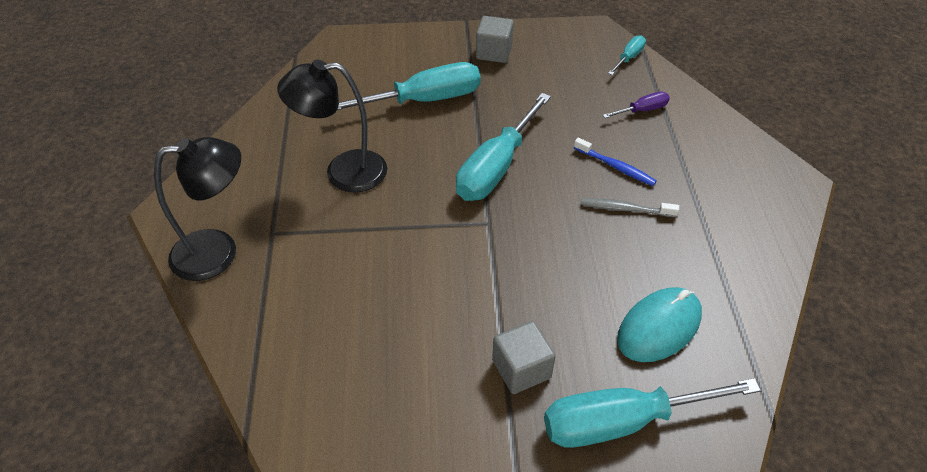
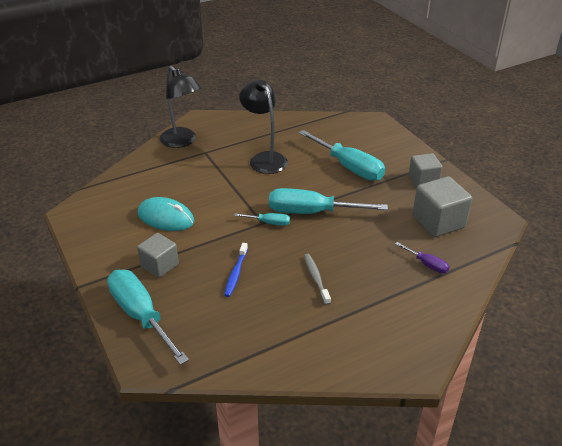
camera: 65 degrees right, 10 degrees down
blue toothbrush [574,138,657,186] -> blue toothbrush moved to [224,243,248,297]
turquoise screwdriver [608,35,646,75] -> turquoise screwdriver moved to [234,213,290,226]
turquoise mouse [617,287,702,362] -> turquoise mouse moved to [138,197,194,231]
none -> grey cube [412,176,472,237]

